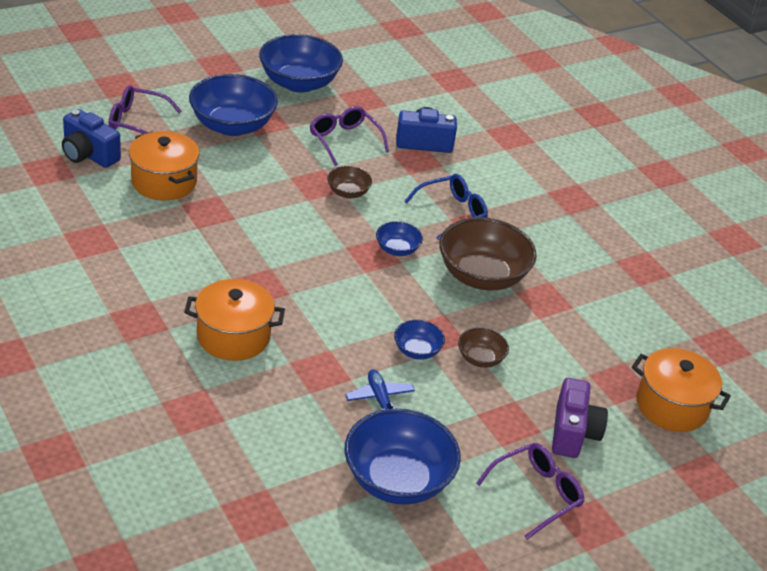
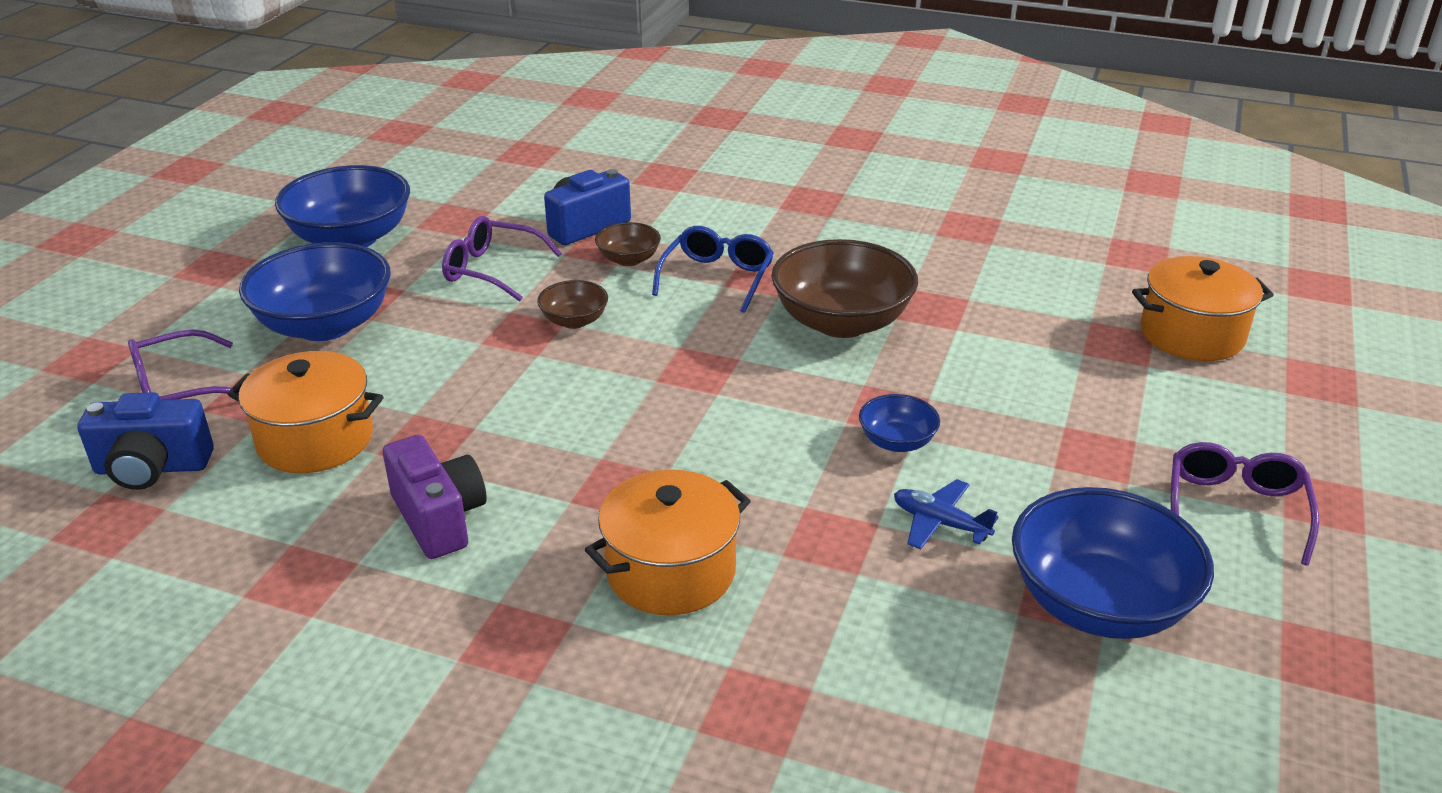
camera: 35 degrees left, 5 degrees down
blue bowl [376,221,423,256] -> none
brown bowl [458,328,509,368] -> brown bowl moved to [595,222,661,266]
purple camera [552,378,608,458] -> purple camera moved to [383,435,487,559]

